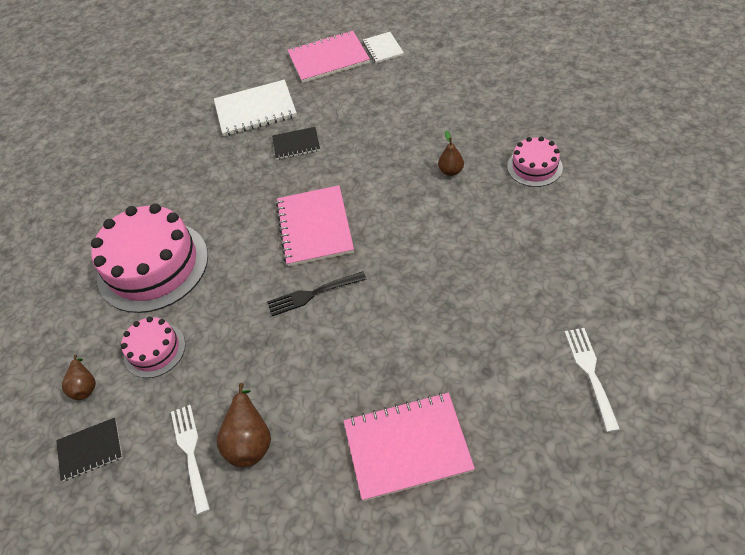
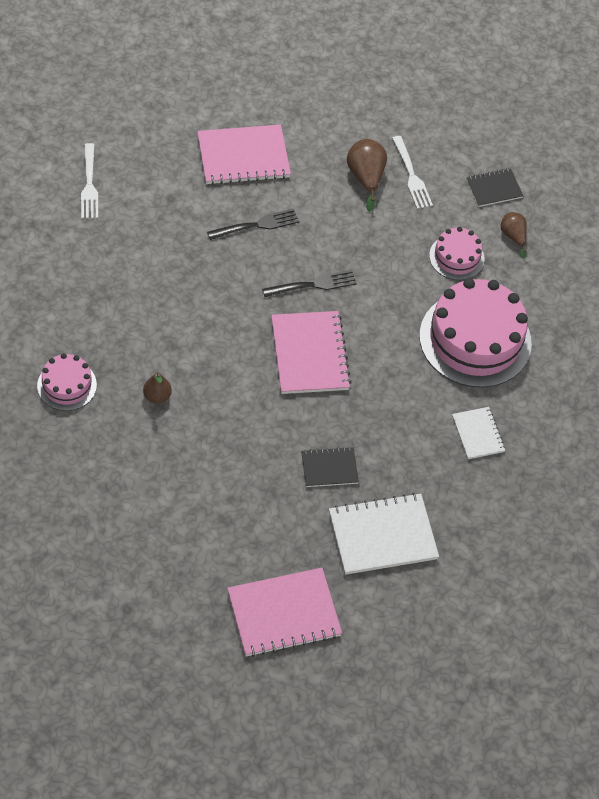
camera: 170 degrees right, 5 degrees up
white notebook [363,32,404,63] -> white notebook moved to [452,407,505,459]
none -> black fork [207,209,299,240]

